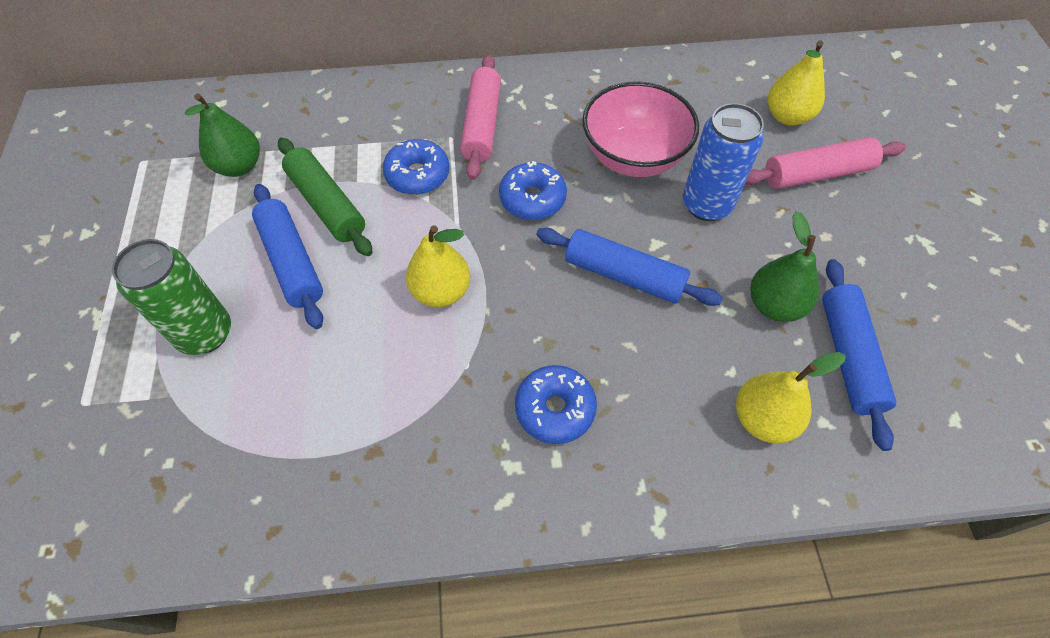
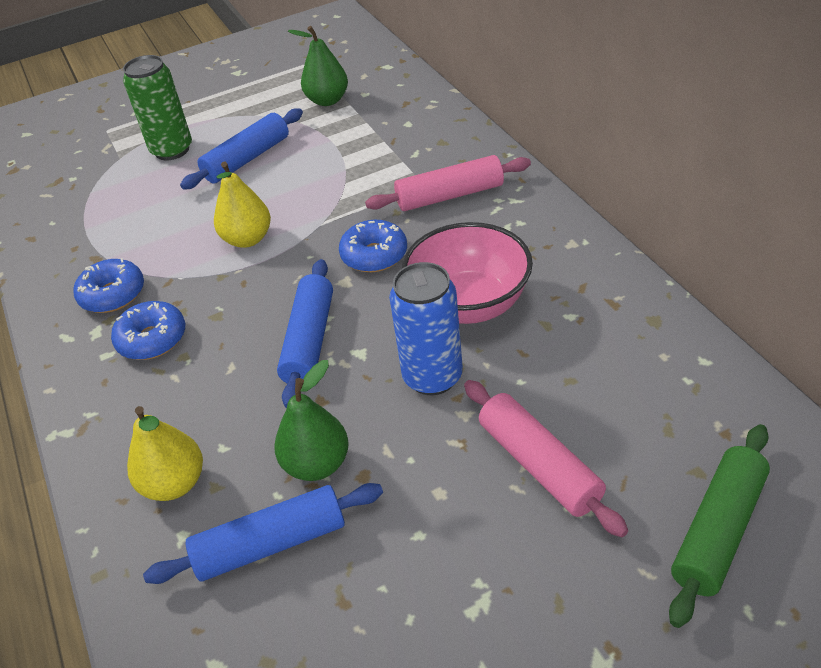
camera: 75 degrees right, 15 degrees down
green rolling pin [278,138,373,256] -> green rolling pin moved to [669,424,770,628]
blue donut [383,139,450,195] -> blue donut moved to [73,258,144,313]
yellow pear [768,40,825,126] -> none

